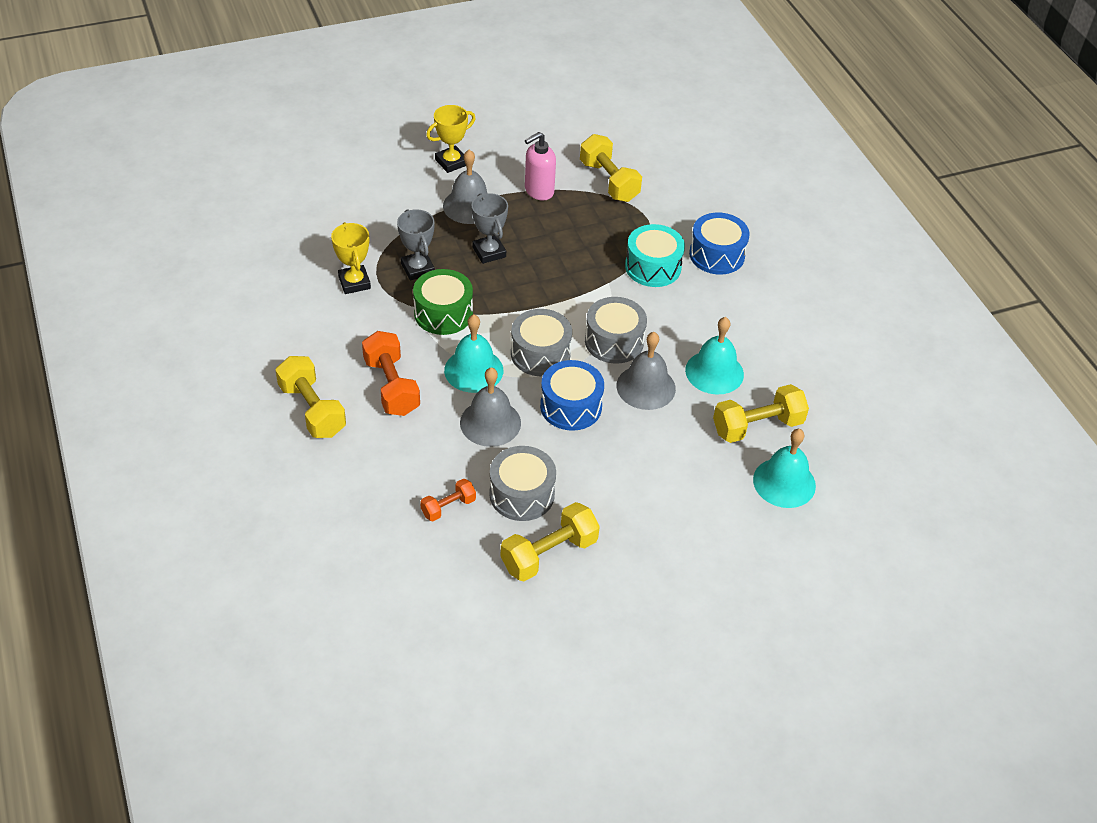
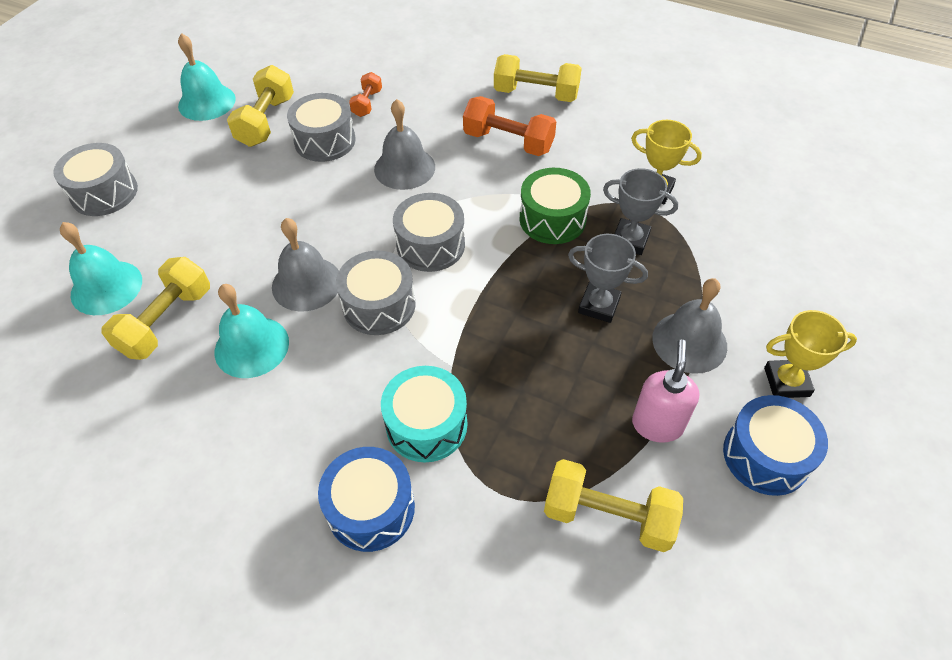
camera: 140 degrees right, 5 degrees up
yellow trophy [426,105,476,173] -> yellow trophy turned 75 degrees clockwise [764,310,857,398]
turquoise bell [444,315,503,393] -> turquoise bell moved to [178,33,236,121]
blue drum [540,360,604,431] -> blue drum moved to [723,395,828,496]
none -> grey drum [53,143,138,216]

